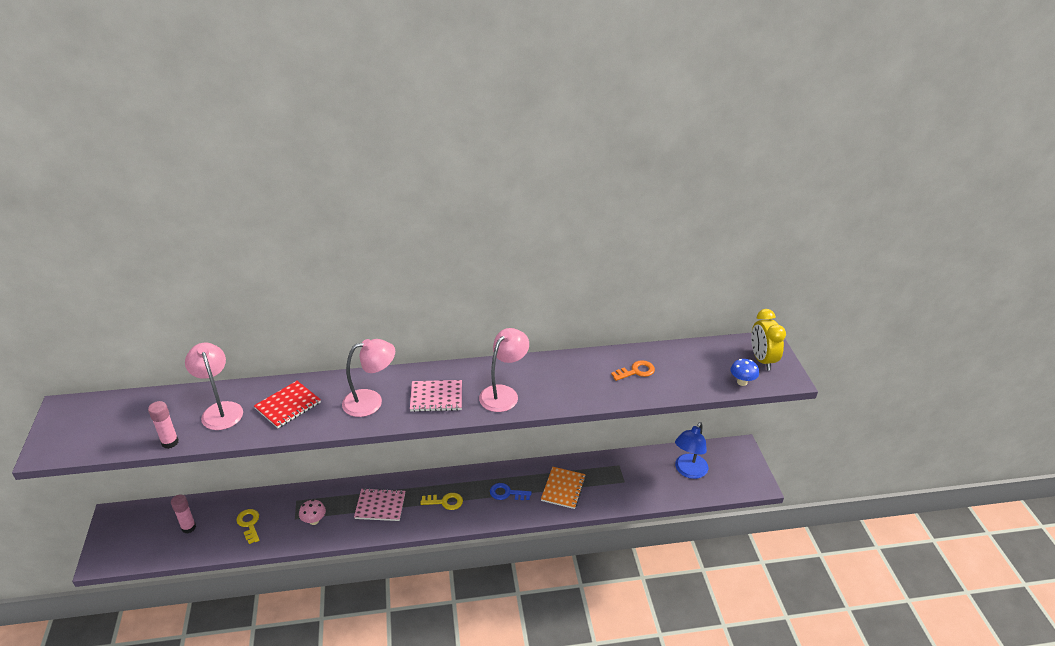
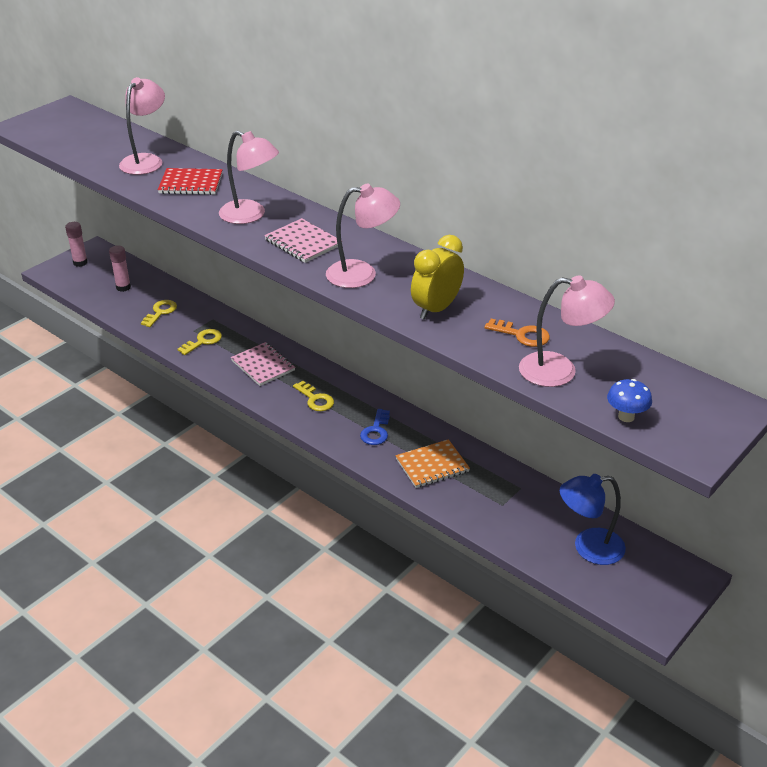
camera: 50 degrees right, 0 degrees up
pink glue stick [148,401,179,449] -> pink glue stick moved to [65,222,88,267]
pink mushroom [299,500,326,525] -> yellow key [178,329,222,355]
blue key [490,483,532,500] -> blue key turned 135 degrees counterclockwise [360,409,390,445]
yellow clock [751,309,786,370] -> yellow clock moved to [411,235,464,320]
none -> pink lamp [519,275,615,387]

